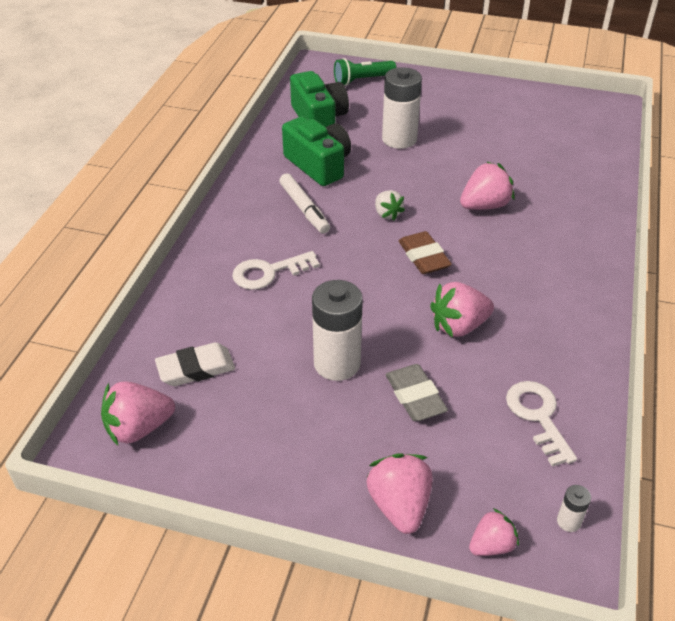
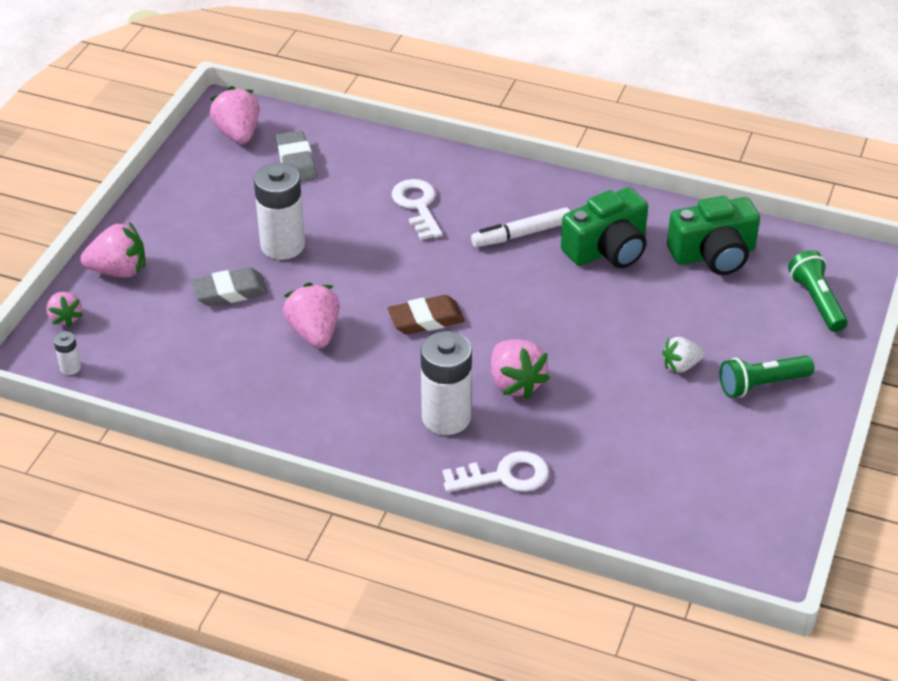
camera: 95 degrees right, 0 degrees up
white eraser [155,342,235,386] -> grey eraser [275,130,317,182]
white strawberry [375,190,405,221] -> white strawberry moved to [662,337,704,373]
white battery [382,67,422,149] -> white battery moved to [421,331,472,435]
white key [506,381,577,466] -> white key moved to [442,451,549,492]
none -> green flashlight [720,356,814,398]

